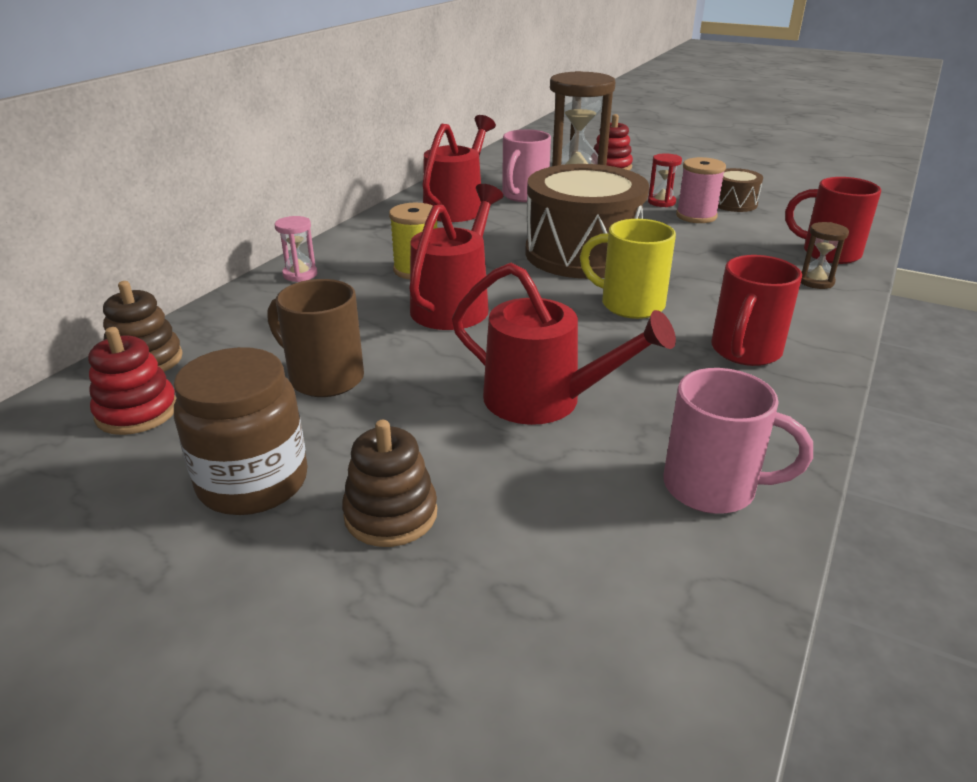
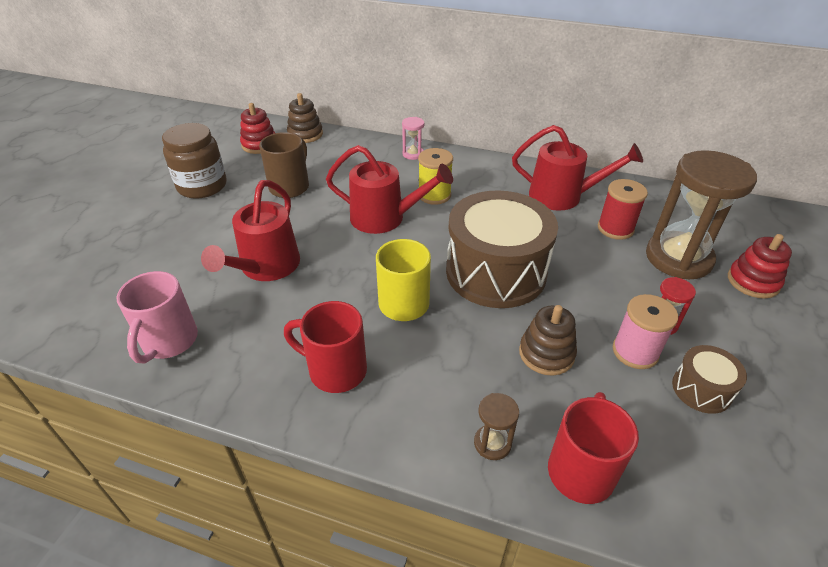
camera: 80 degrees right, 10 degrees up
brown stacking toy [342,420,437,547] -> brown stacking toy moved to [519,305,577,376]
pink mug [502,129,551,202] -> red spool [598,179,648,240]

